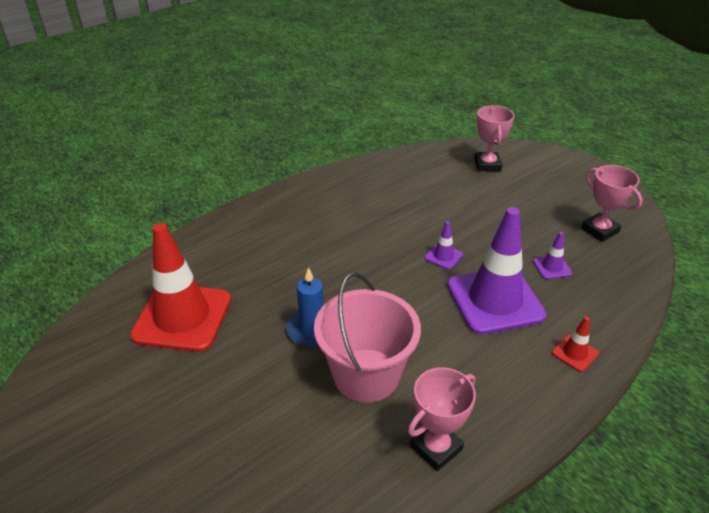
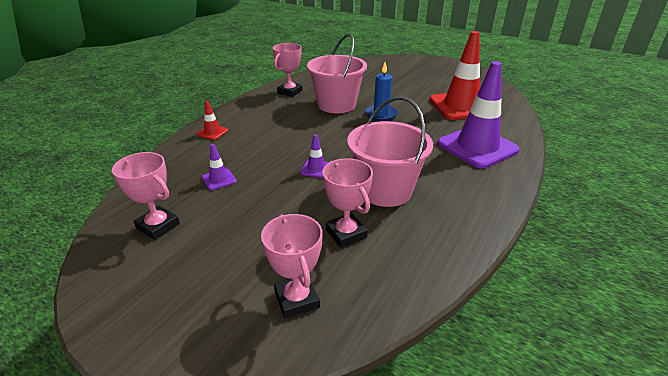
camera: 160 degrees right, 5 degrees down
purple traffic cone [447,207,547,335] -> purple traffic cone moved to [437,61,520,169]
none -> pink trophy [322,158,373,248]
none -> pink bucket [347,96,433,207]

